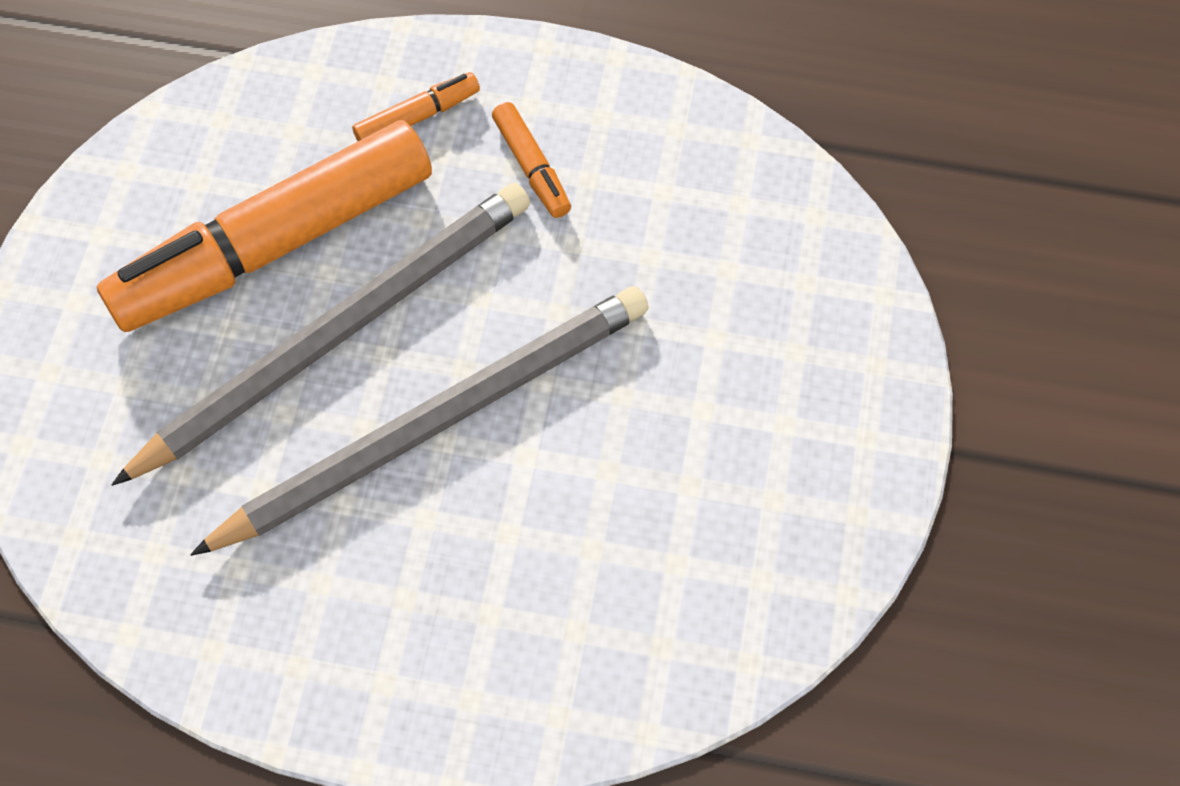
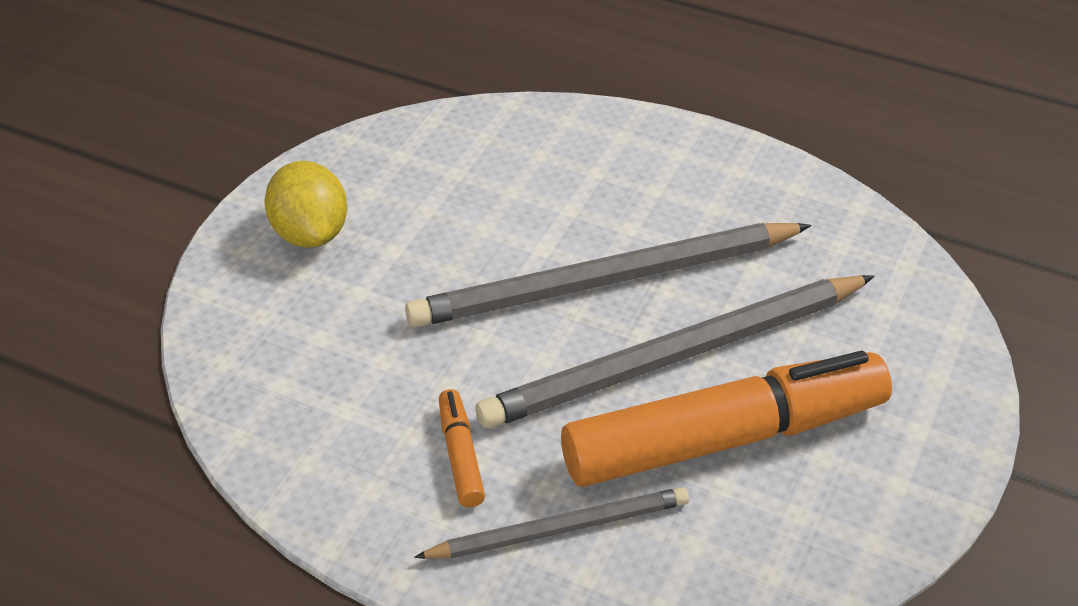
camera: 165 degrees left, 20 degrees down
orange marker [352,72,480,141] -> grey pencil [414,487,689,559]
none -> yellow lemon [265,161,347,248]

